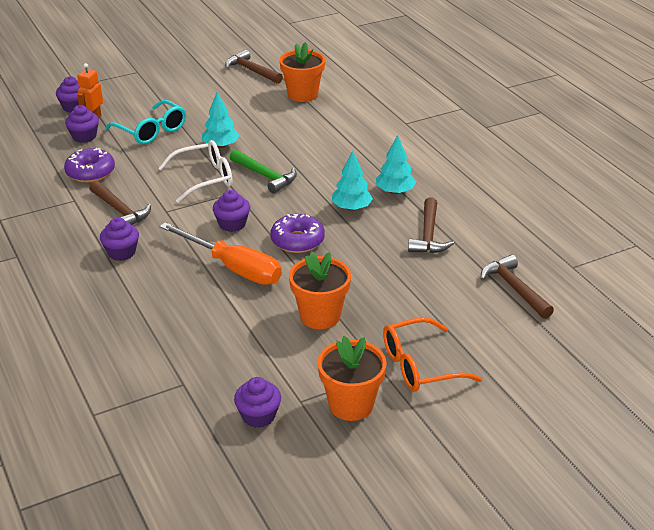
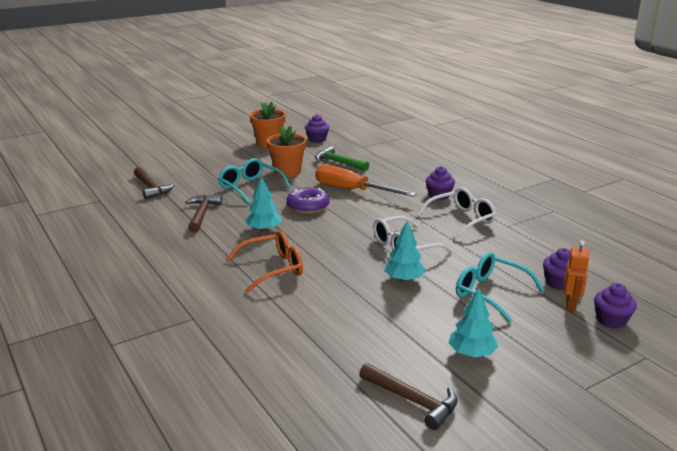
camera: 175 degrees right, 10 degrees down
purple donut [64,148,115,182] -> none
brown hammer [89,180,151,225] -> white glasses [417,187,496,239]
purple cupcake [213,190,250,232] -> none
green hammer [230,149,297,194] -> green hammer moved to [315,146,369,171]
orange flower pot [279,42,325,102] -> none
turquoise tree [376,135,416,194] -> turquoise tree moved to [449,288,498,357]
orange glasses [383,317,482,392] -> orange glasses moved to [226,231,303,293]
none -> turquoise glasses [218,158,291,204]

